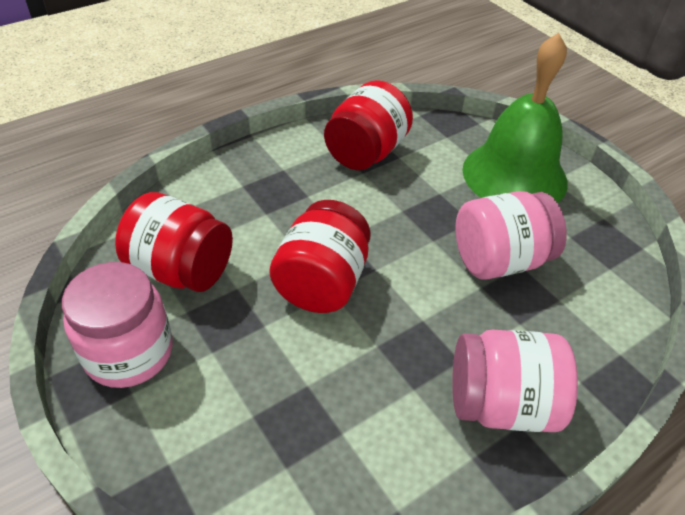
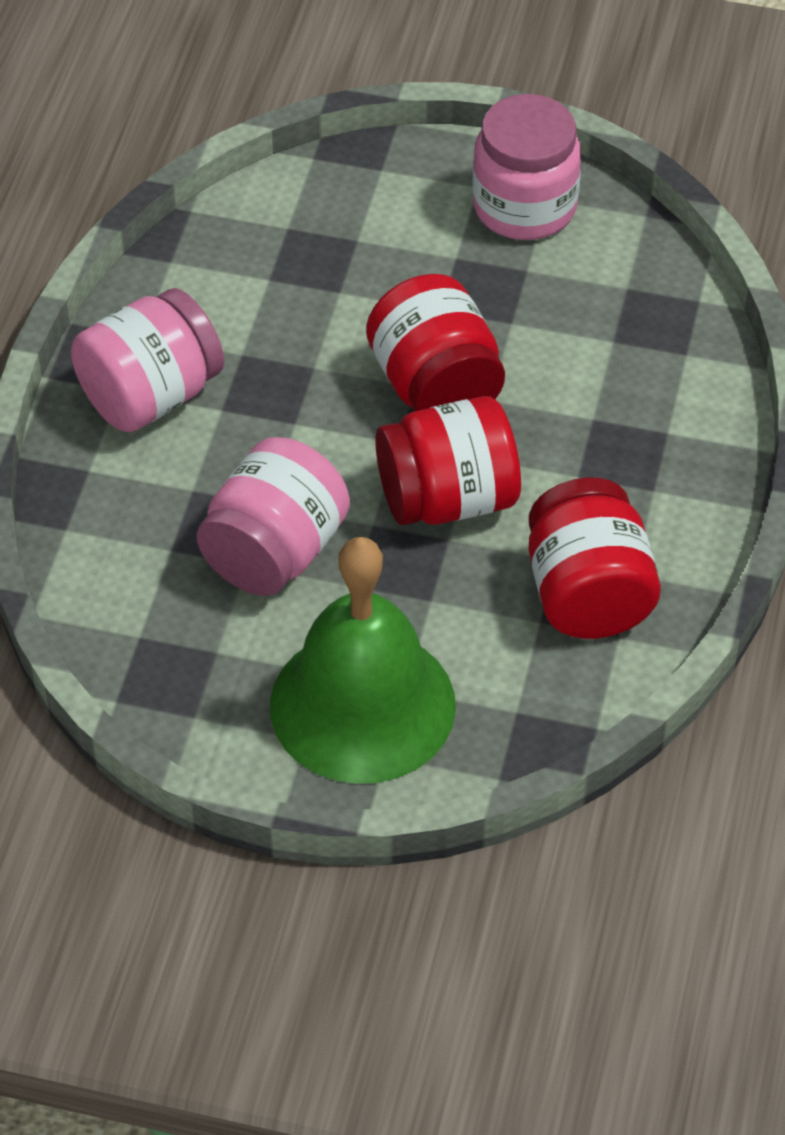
camera: 140 degrees right, 5 degrees up
red jar [115,192,233,292] -> red jar moved to [376,396,521,525]

